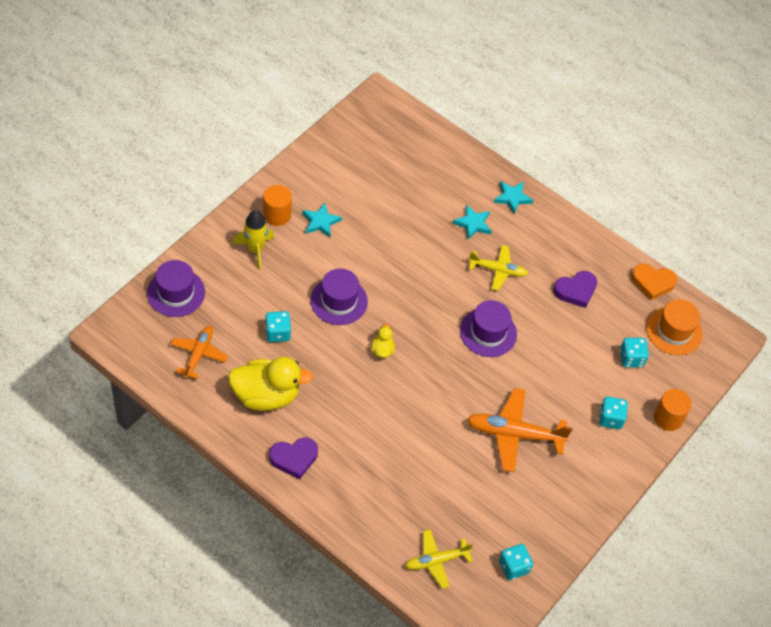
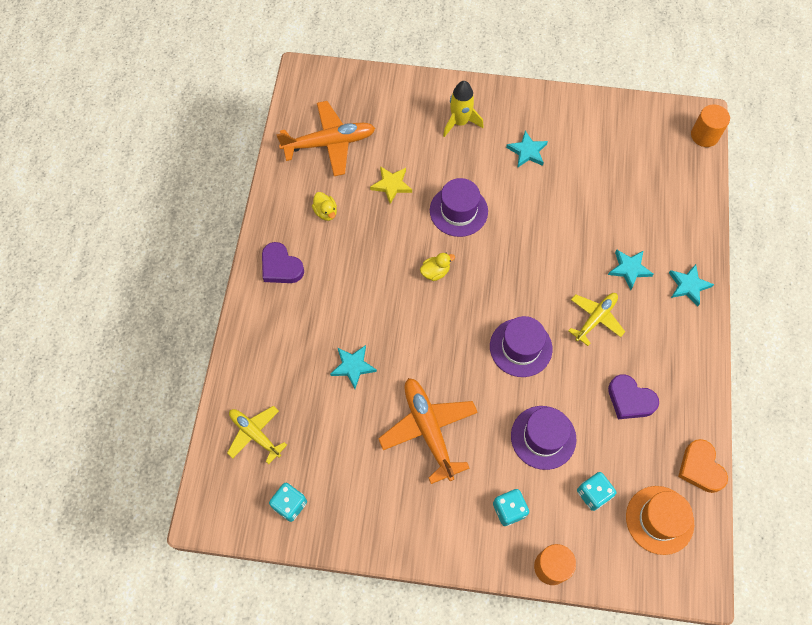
camera: 65 degrees right, 10 degrees up
purple hat [147,260,205,317] -> purple hat moved to [511,406,576,470]
orange plane [171,326,228,379] -> orange plane [276,101,375,176], size x1.57
yellow duck [228,357,313,411] -> yellow duck [312,192,337,221], size x0.45
orange cylinder [263,185,292,226] -> orange cylinder moved to [691,105,730,147]
turquoise dice [265,311,291,342] -> yellow star [370,166,412,204]
yellow plane [468,245,528,291] -> yellow plane turned 120 degrees counterclockwise [568,293,625,346]
none -> turquoise star [330,345,377,389]

